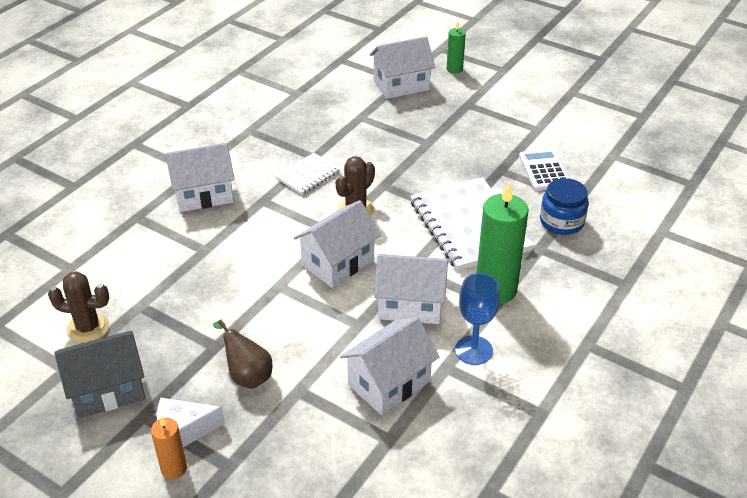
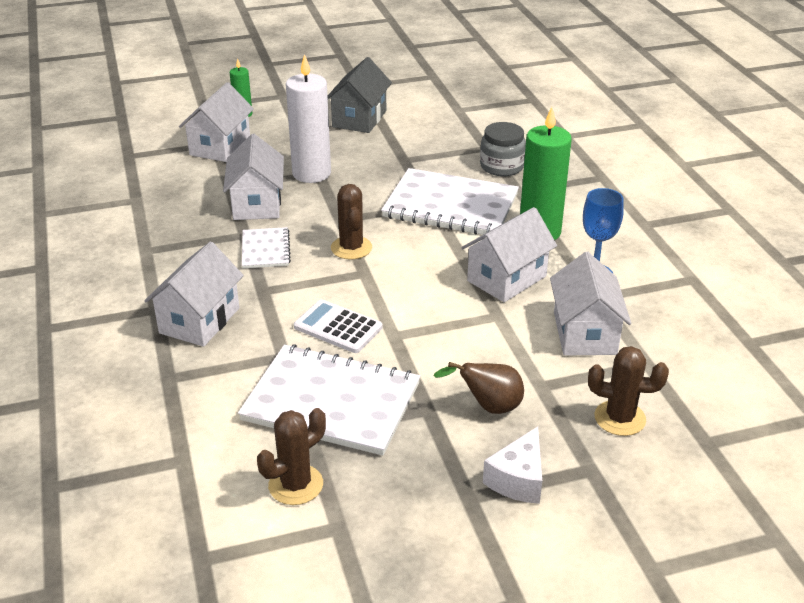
camera: 50 degrees left, 5 degrees down
grey house [54,330,146,418] -> grey house moved to [328,57,392,133]
orange candle [151,416,187,479] -> none
white house [294,200,381,288] -> white house moved to [223,134,284,220]
white calculator [519,149,569,191] -> white calculator moved to [294,299,383,353]
blue jar [540,178,589,235] -> grey jar [480,122,526,176]
none -> white notebook [238,344,420,456]
none -> white candle [286,54,331,183]
none -> brown cactus [588,346,669,436]

